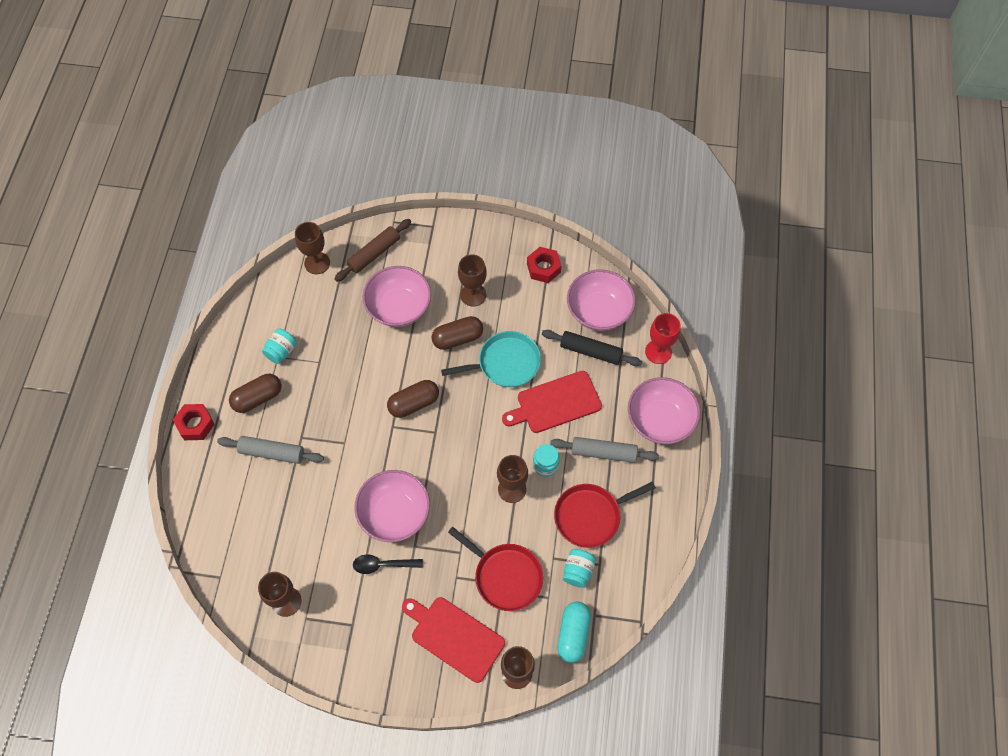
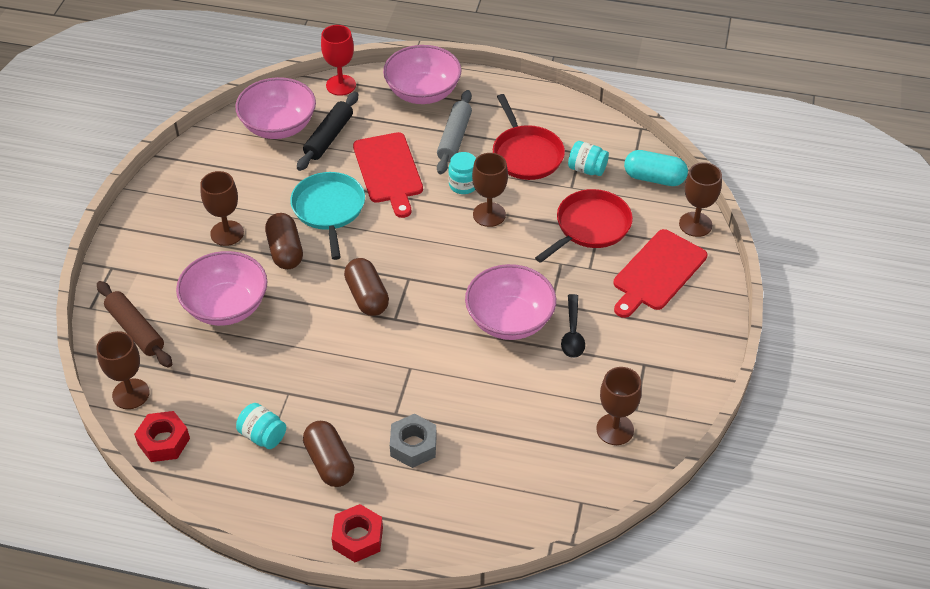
camera: 85 degrees left, 15 degrees down
grey rolling pin [217,436,324,464] -> grey nut [390,414,437,468]
red nut [527,247,561,283] -> red nut moved to [134,411,190,462]

